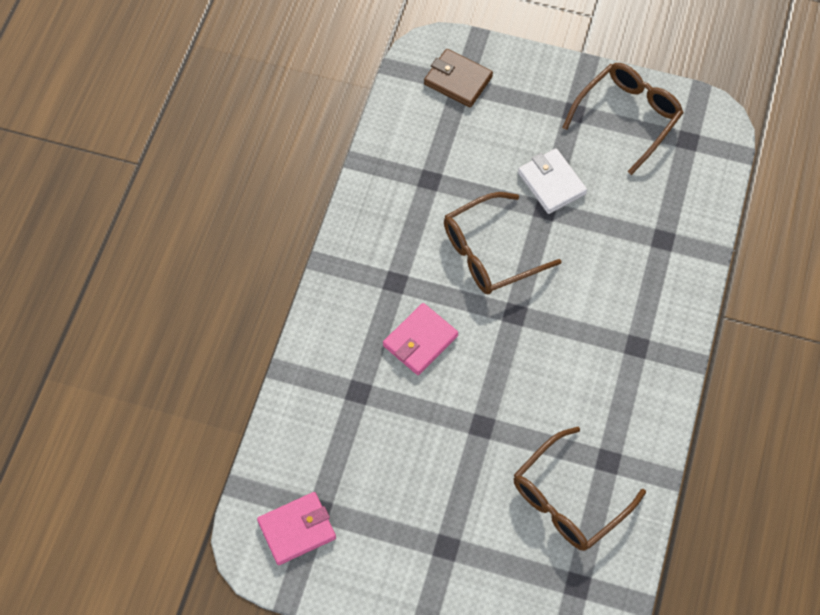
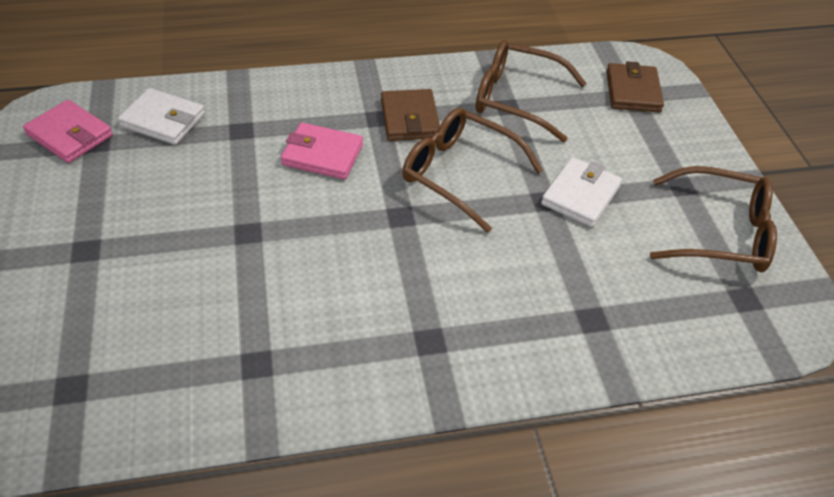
camera: 60 degrees right, 15 degrees down
brown glasses [514,427,646,551] -> brown glasses moved to [476,40,587,142]
none -> white wallet [118,88,205,145]
none -> brown wallet [381,89,440,141]

